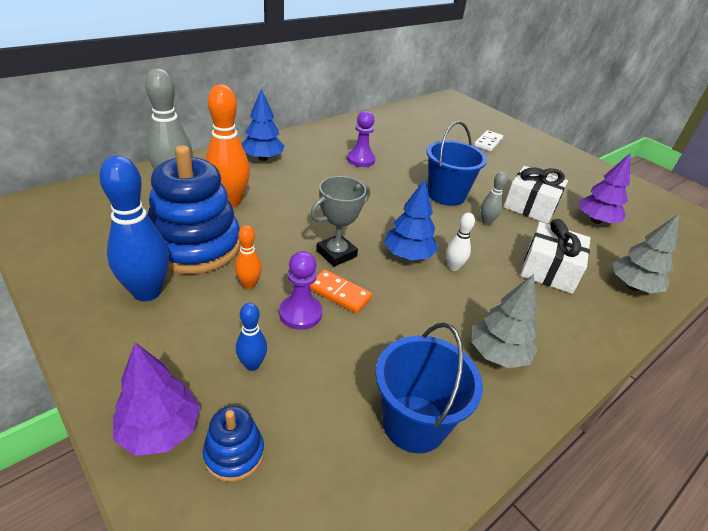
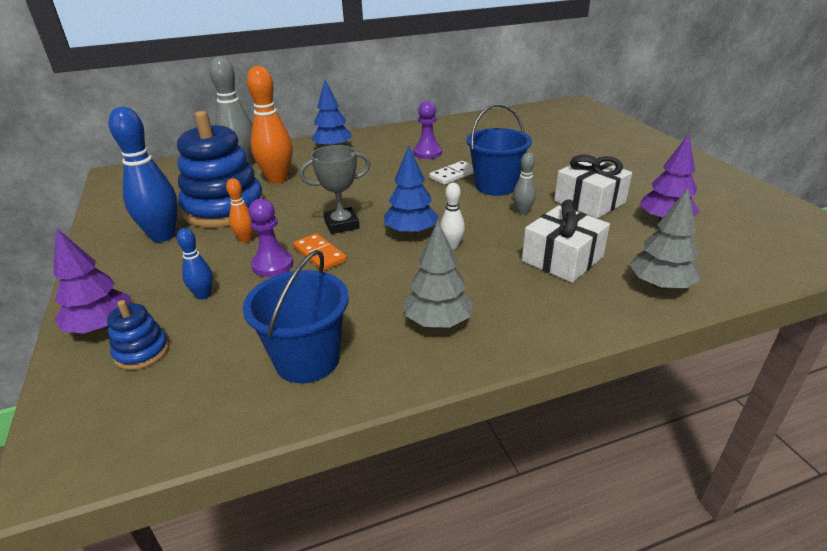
camera: 25 degrees right, 5 degrees down
white domino [474,130,503,151] -> white domino moved to [429,161,473,185]

